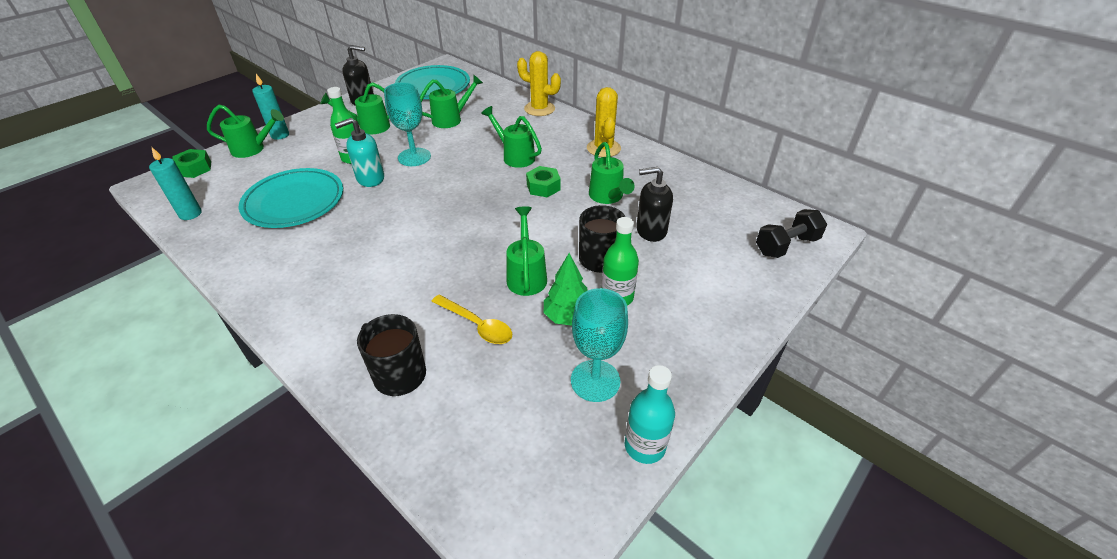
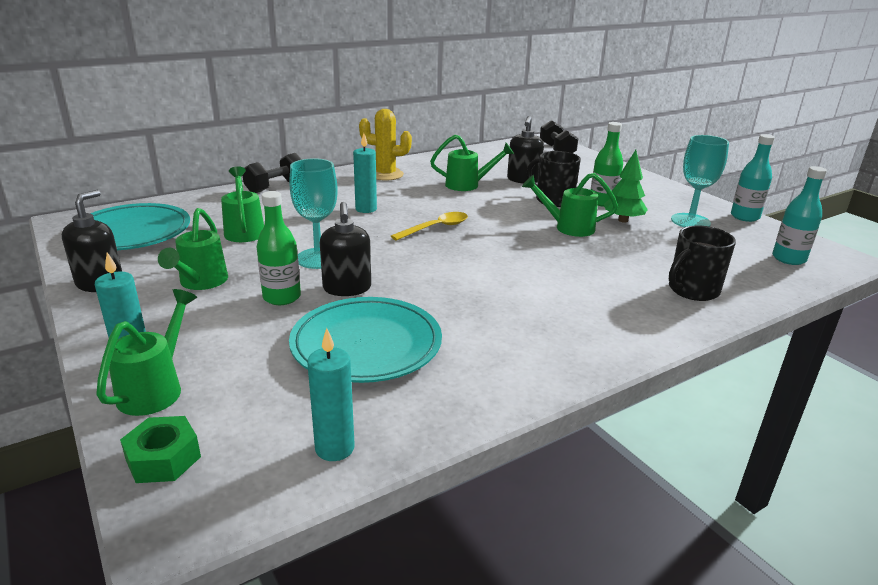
camera: 75 degrees left, 15 degrees down
turquoise soap dispenser [335,118,384,187] -> black soap dispenser [320,202,371,296]
yellow spoon [431,295,512,344] -> yellow spoon moved to [391,212,468,241]
green watering can [481,106,542,168] -> turquoise candle [353,133,377,213]
yellow cactus [517,51,561,116] -> black dumbbell [243,153,302,193]
green nut [526,166,561,197] -> none
none -> turquoise bottle [772,166,827,265]

